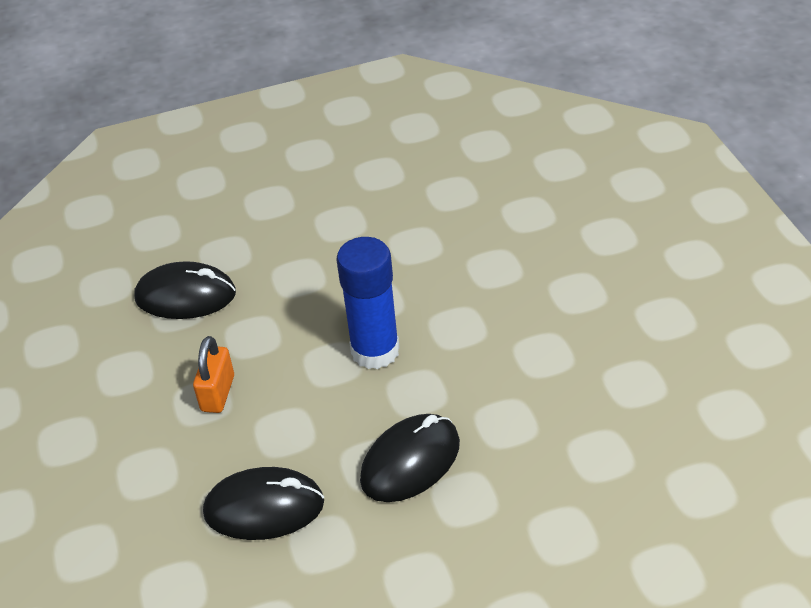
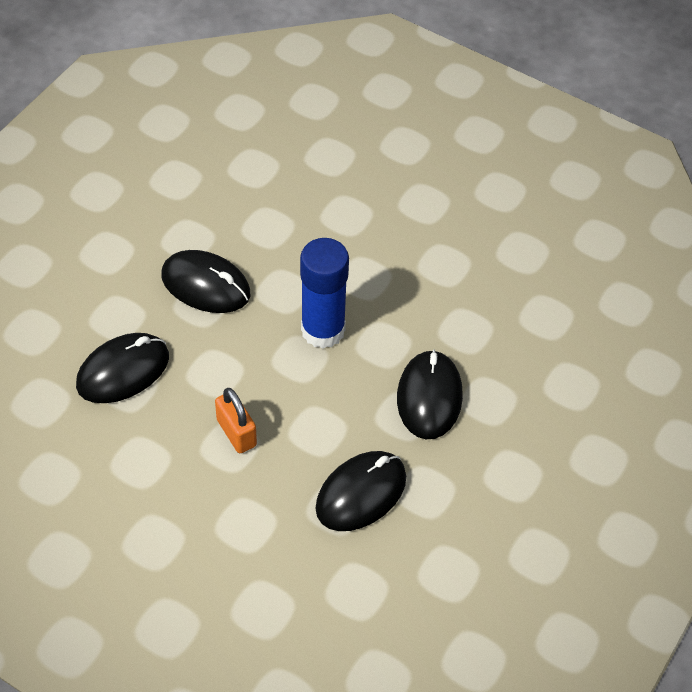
camera: 45 degrees left, 10 degrees up
none -> black mouse [161,250,251,313]

